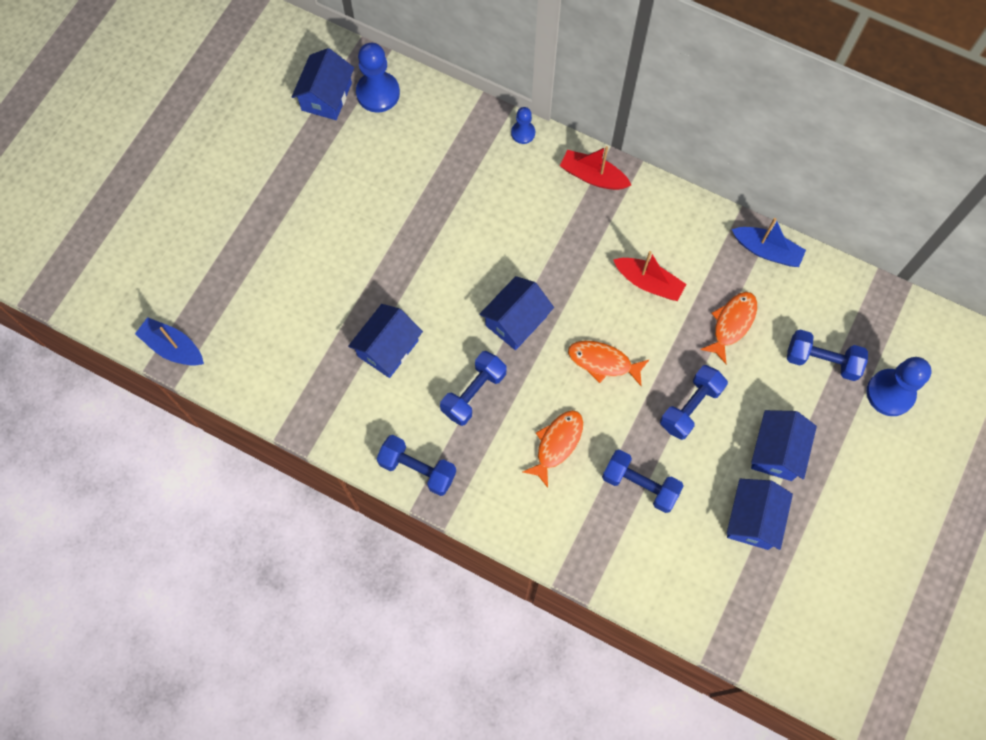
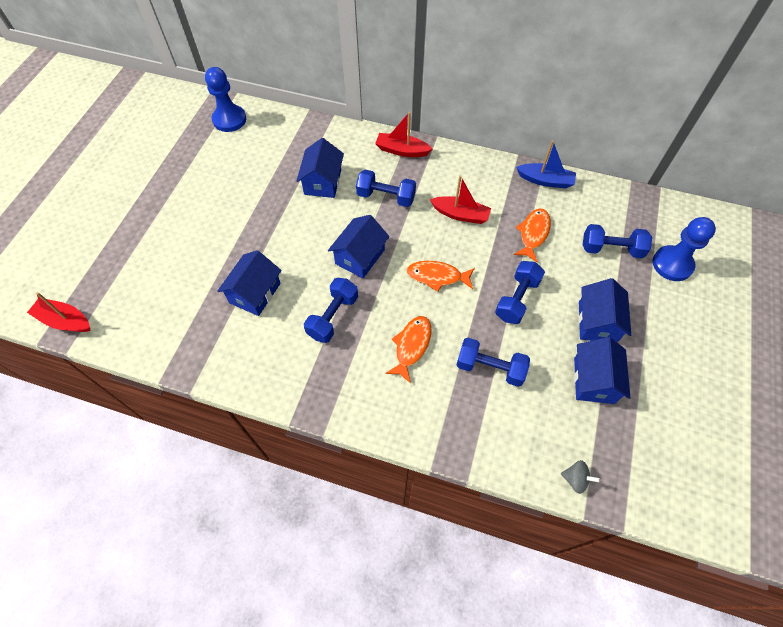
camera: 10 degrees left, 10 degrees down
blue boat [135,317,204,366] -> red boat [27,292,90,332]
blue house [292,48,354,120] -> blue house moved to [296,138,344,198]
blue dumbbell [376,435,456,496] -> blue dumbbell moved to [356,170,416,207]
blue pawn [511,107,535,144] -> none
none -> grey spinning top [561,460,600,494]

